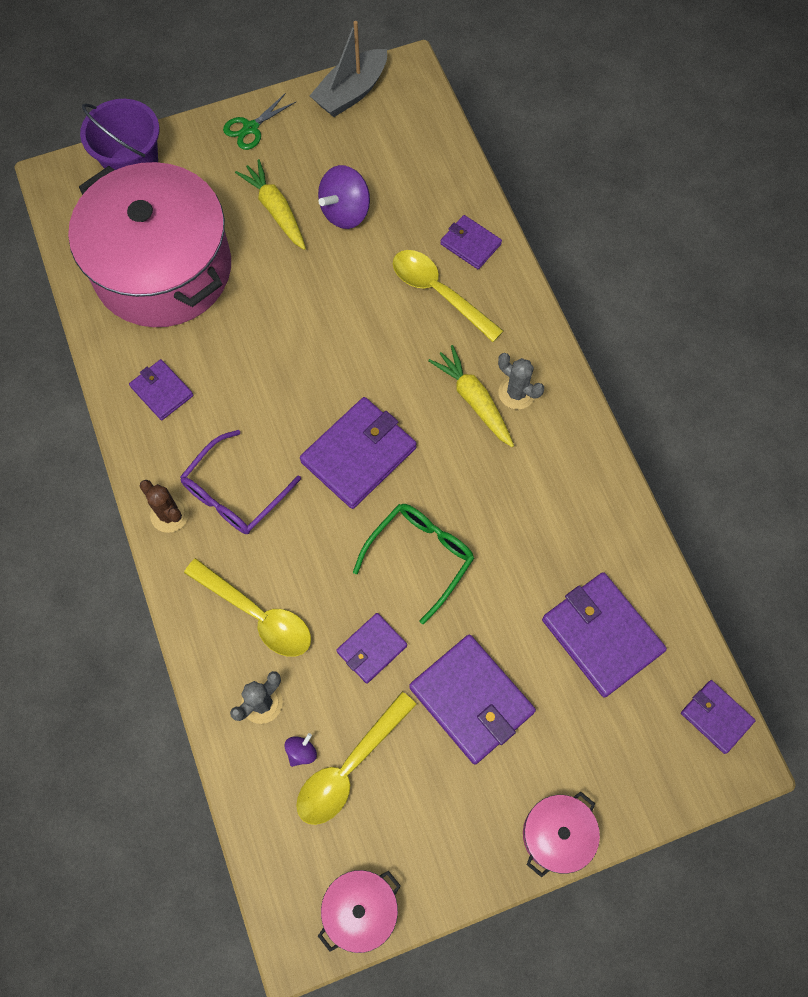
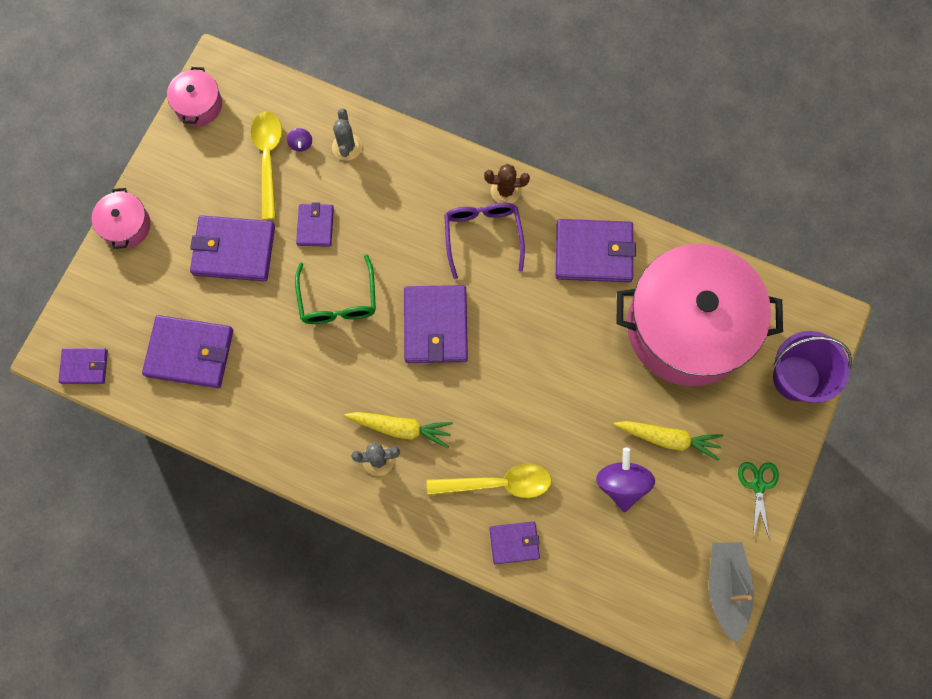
camera: 135 degrees right, 5 degrees up
purple wallet [129,359,193,420] -> purple wallet [556,219,636,282], size x1.76
yellow spoon [184,558,311,657] -> none

